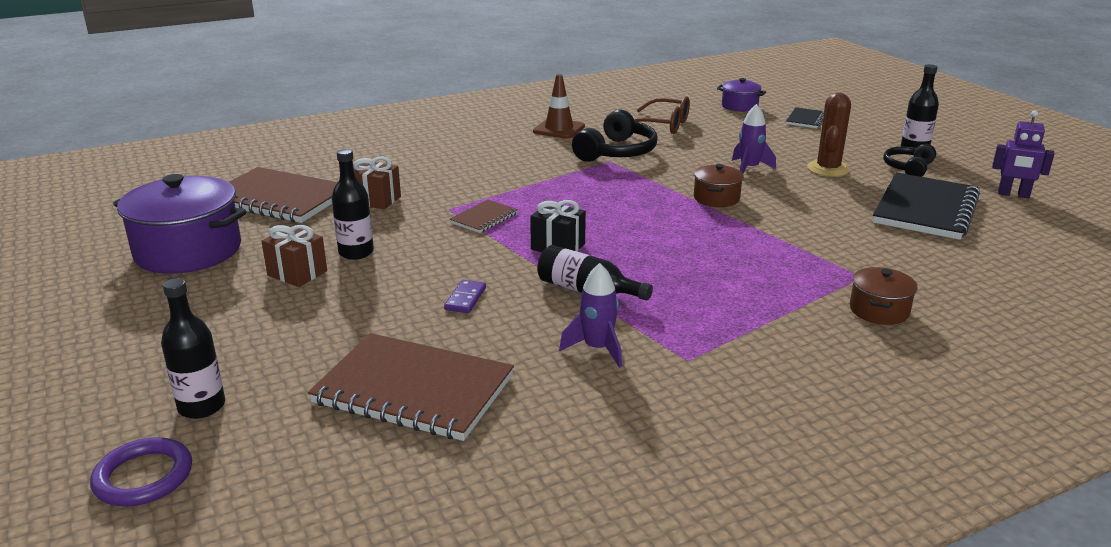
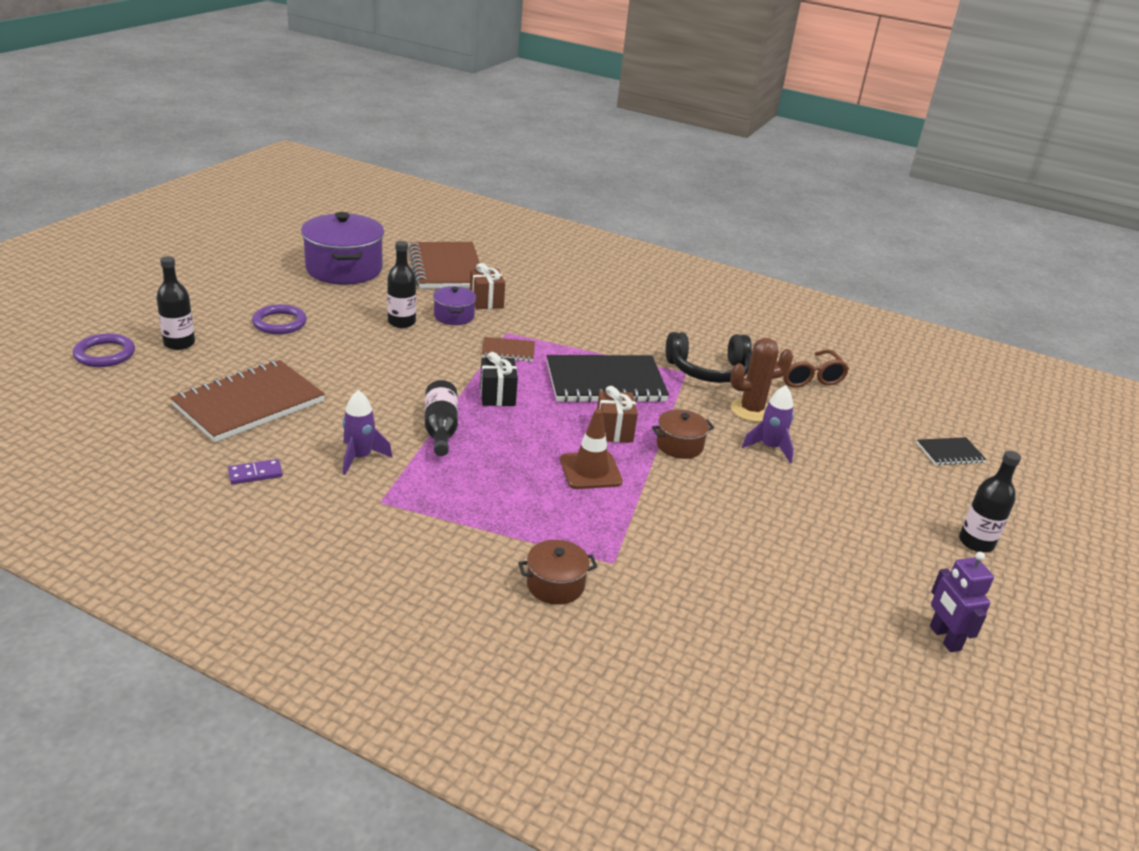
camera: 50 degrees right, 5 degrees up
brown gift [261,225,327,287] -> brown gift moved to [597,386,638,443]
brown notebook [308,333,514,441] -> brown notebook turned 60 degrees clockwise [170,360,325,442]
purple domino [444,280,486,313] -> purple domino moved to [228,459,283,484]
brown traffic cone [533,74,585,139] -> brown traffic cone moved to [560,409,623,489]
purple pot [717,78,766,112] -> purple pot moved to [433,286,476,325]
brown cactus [807,93,851,177] -> brown cactus moved to [730,338,793,422]
black notebook [873,172,980,240] -> black notebook moved to [546,355,669,402]
black headphones [883,144,936,177] -> none
none -> purple ring [252,304,307,334]

